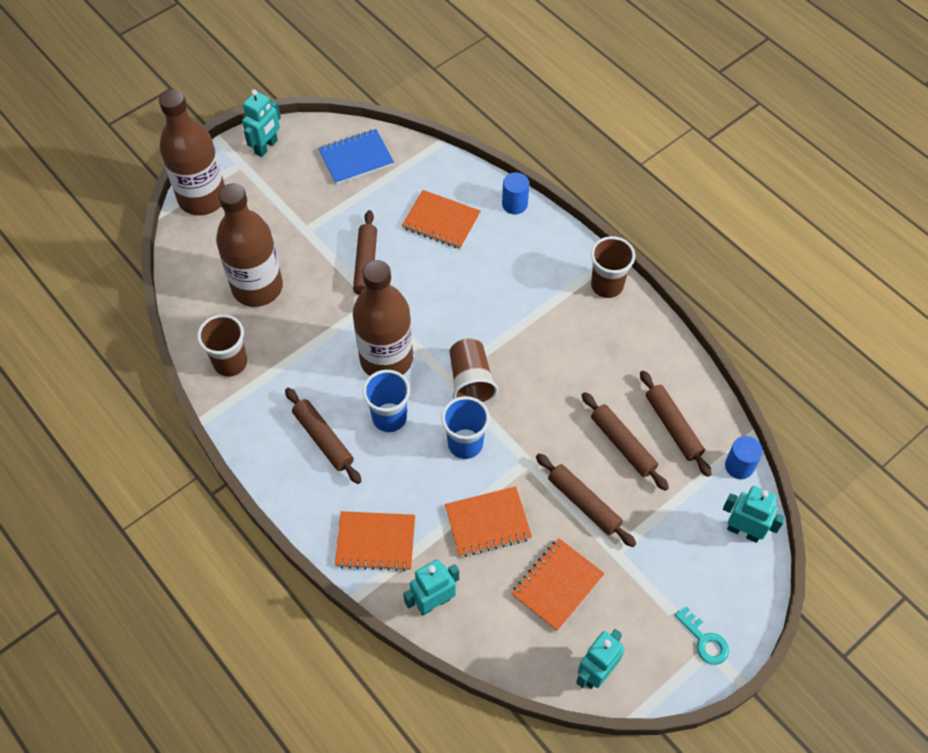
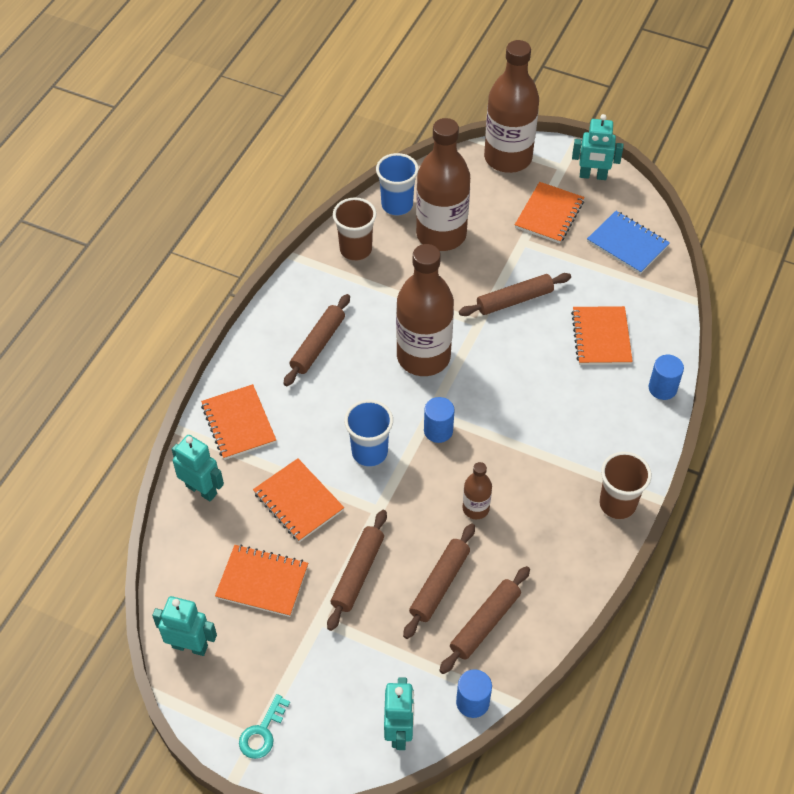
camera: 65 degrees right, 5 degrees down
blue cup [363,370,410,432] -> blue cup moved to [376,153,419,215]
brown cup [450,338,498,404] -> blue cylinder [424,397,455,443]
none -> brown bottle [463,462,492,519]
none -> orange notebook [515,182,585,244]

